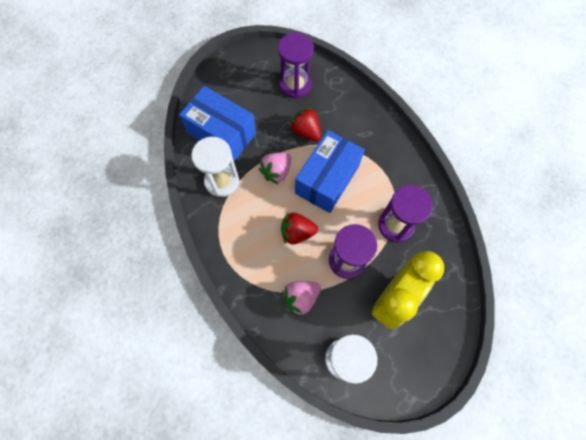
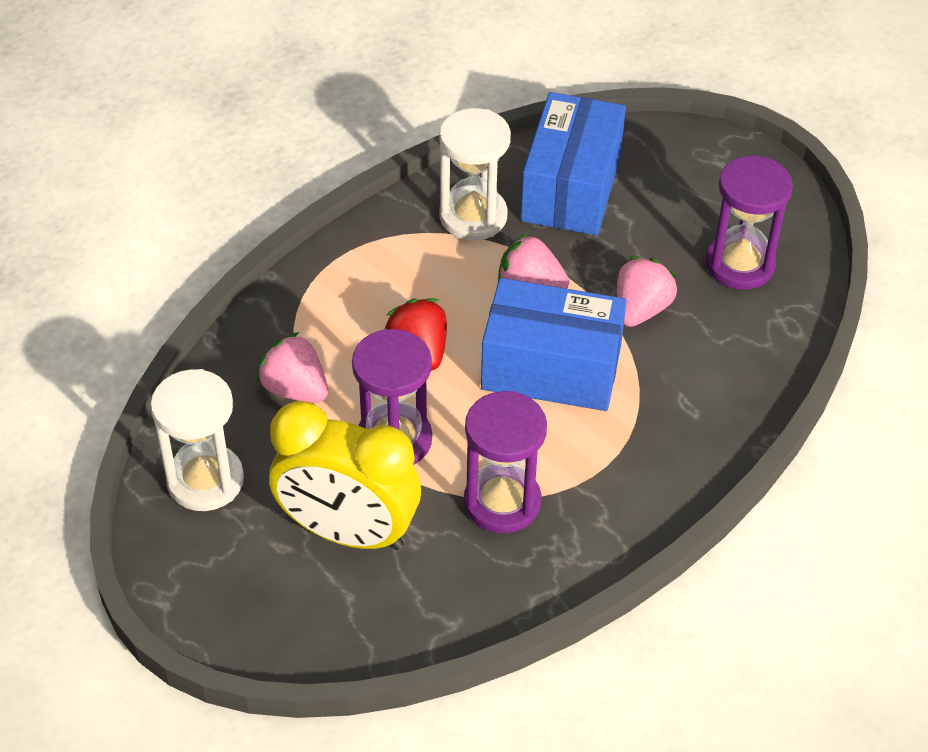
camera: 70 degrees right, 20 degrees down
red strawberry [290,107,322,141] -> pink strawberry [617,256,678,327]

